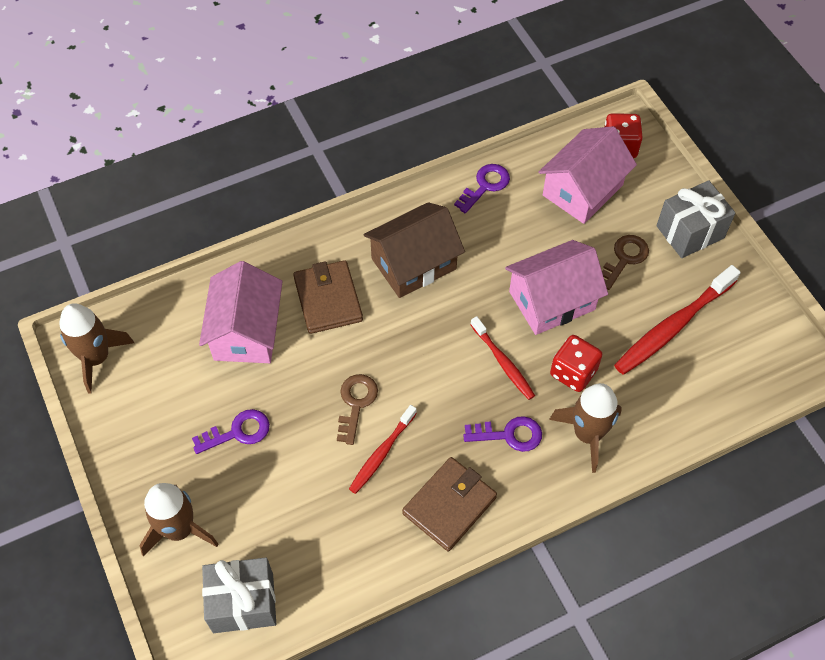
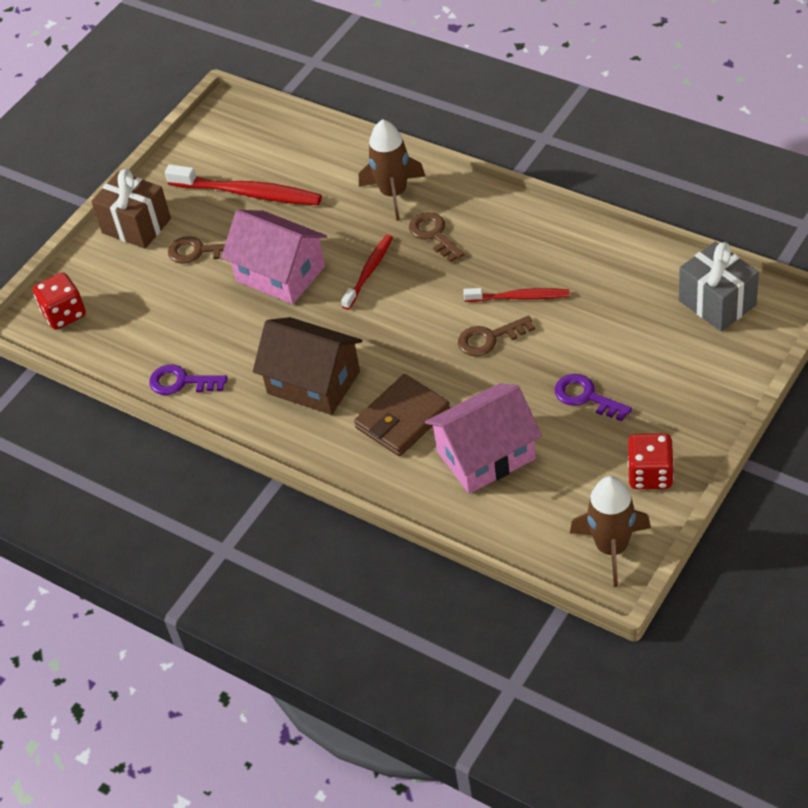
camera: 115 degrees left, 10 degrees down
brown rocket [139,483,218,557] -> none
brown wallet [402,457,497,551] -> none
purple key [463,416,542,452] -> brown key [409,212,464,262]
pink house [538,126,637,224] -> none
red dice [550,335,602,392] -> red dice moved to [628,433,674,489]
grey gift [656,180,735,258] -> brown gift [91,169,171,249]

